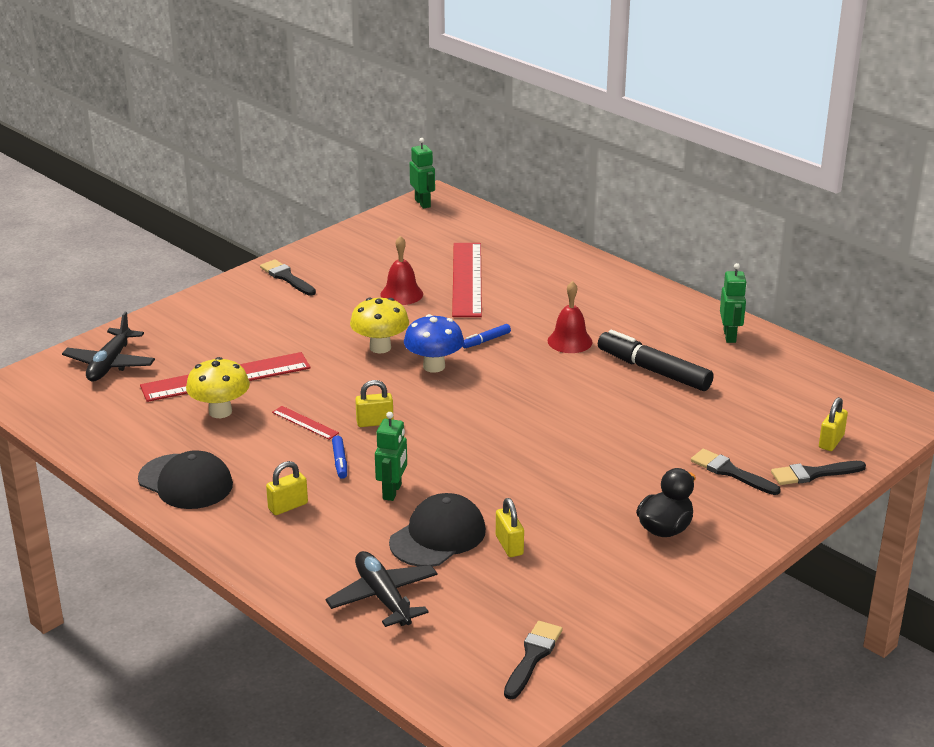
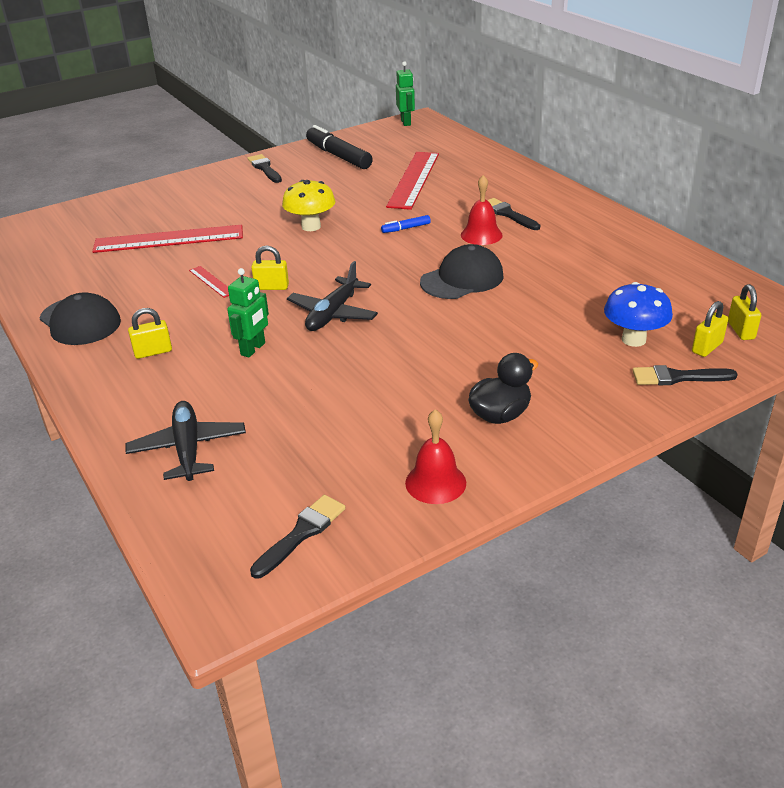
camera: 15 degrees right, 5 degrees up
black plane [62,312,155,381] -> black plane moved to [287,261,378,331]
yellow mushroom [186,357,250,418] -> none
blue marker [332,435,347,479] -> none
red bell [380,236,423,305] -> red bell moved to [405,409,466,504]
black cap [389,493,486,567] -> black cap moved to [420,244,504,299]
blue mushroom [404,314,464,373] -> blue mushroom moved to [604,282,673,347]
yellow padlock [496,498,524,557] -> yellow padlock moved to [728,284,761,340]
black marker [598,330,714,391] -> black marker moved to [306,125,373,169]
black brush [691,449,781,495] -> black brush moved to [487,198,540,230]
green robot [720,263,747,343] -> none

